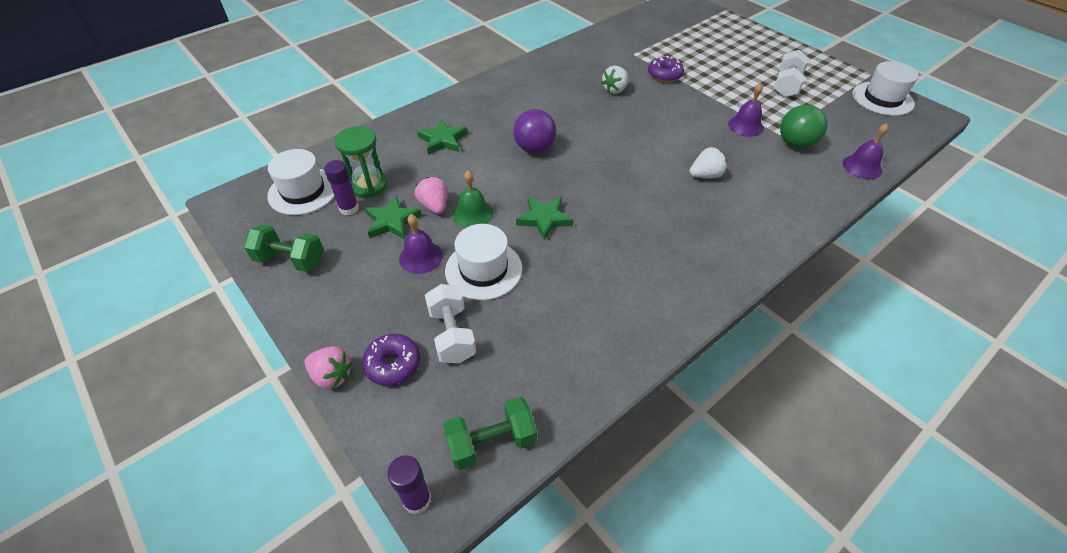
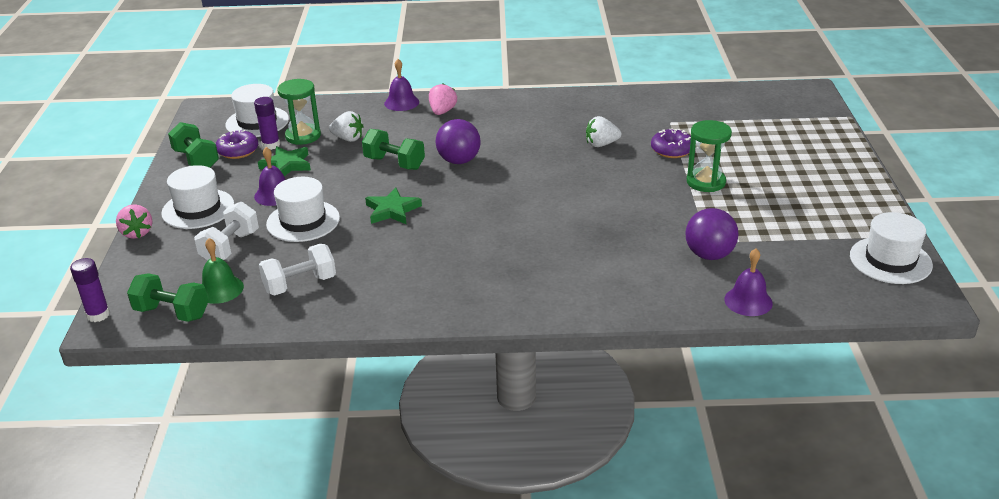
camera: 40 degrees right, 15 degrees down
purple donut [362,334,420,386] -> purple donut moved to [216,130,258,159]
pink strawberry [415,177,447,214] -> pink strawberry moved to [429,83,457,115]
green star [417,119,467,155] -> none
green bell [453,171,493,228] -> green bell moved to [202,238,244,304]
white strawberry [689,147,727,178] -> white strawberry moved to [329,111,364,142]
purple bell [728,83,764,137] -> purple bell moved to [384,59,419,111]
white dumbbell [774,50,809,97] -> white dumbbell moved to [259,244,336,296]
green ball [780,105,828,149] -> purple ball [685,208,739,260]
none -> white hat [161,165,234,229]
none -> green dumbbell [362,129,425,170]
none -> green hourglass [687,120,732,192]

